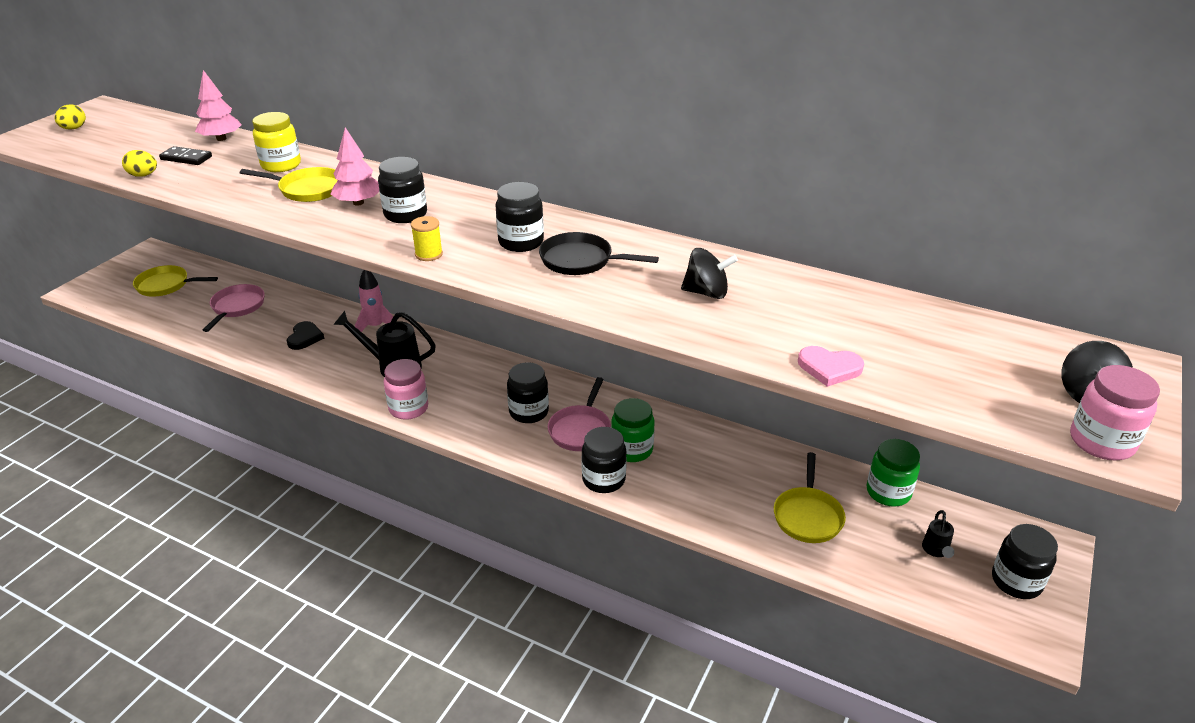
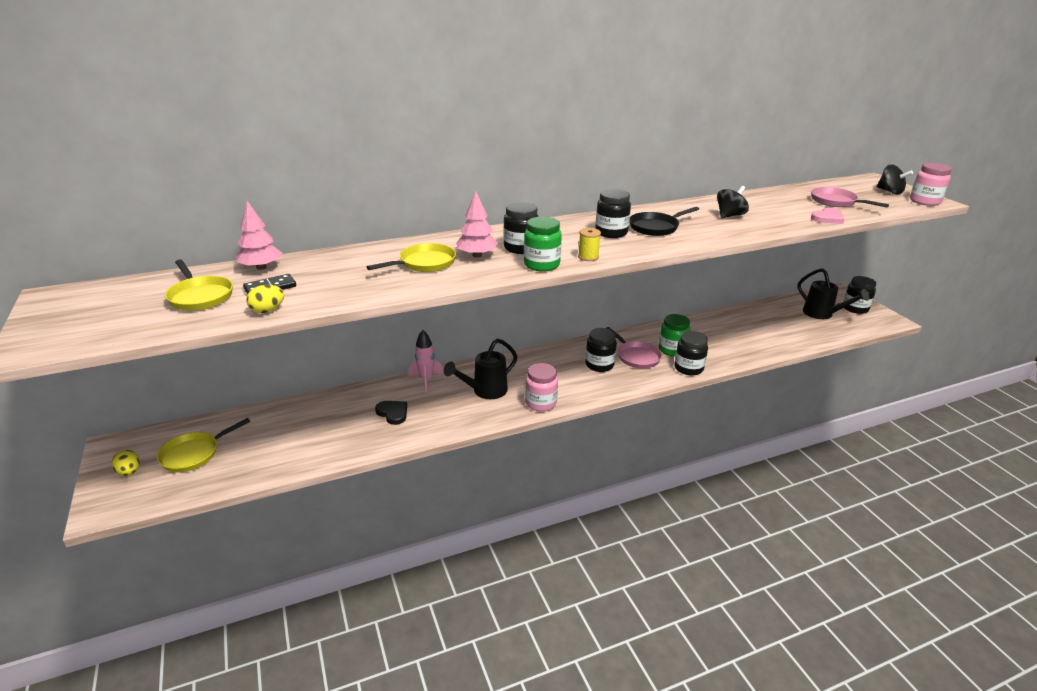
camera: 50 degrees left, 5 degrees down
yellow egg [55,104,86,130] -> yellow egg moved to [112,450,140,476]
pink pan [203,284,265,332] -> pink pan moved to [811,187,889,207]
yellow jar [252,112,301,172] -> none
yellow pan [774,452,846,543] -> yellow pan moved to [165,259,233,311]
green jar [867,439,920,507] -> green jar moved to [524,216,562,272]
black watering can [922,510,954,558] -> black watering can [798,268,869,319], size x1.98

